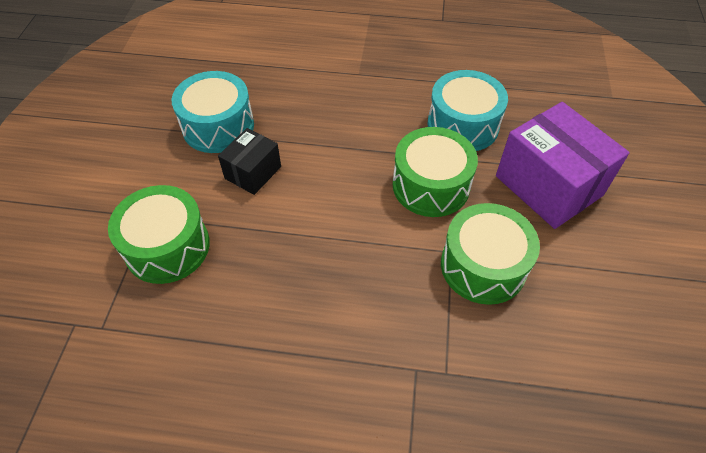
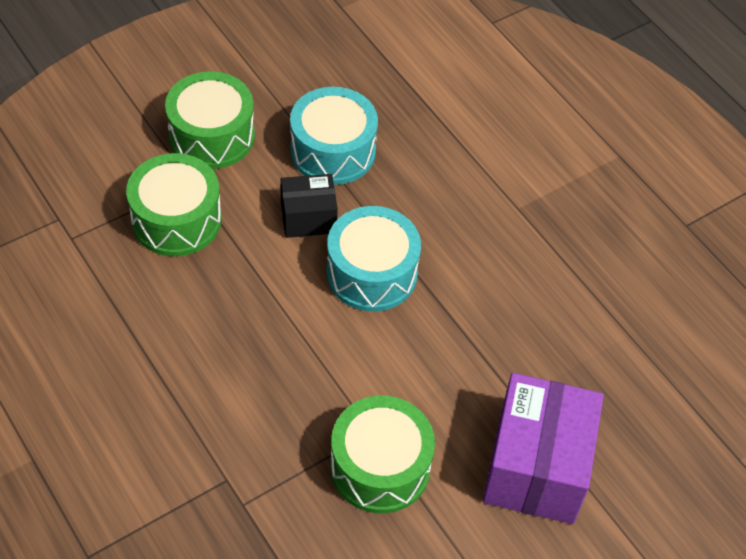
camera: 45 degrees right, 0 degrees up
green drum [392,127,478,217] -> green drum moved to [165,71,255,169]
turquoise drum [427,70,508,151] -> turquoise drum moved to [326,206,421,312]

